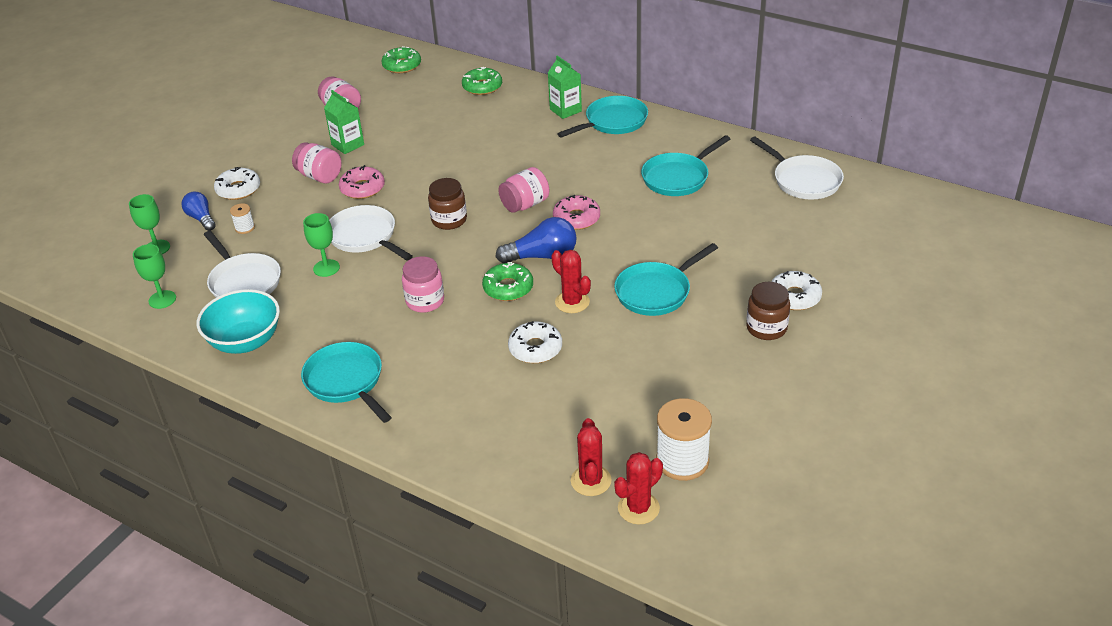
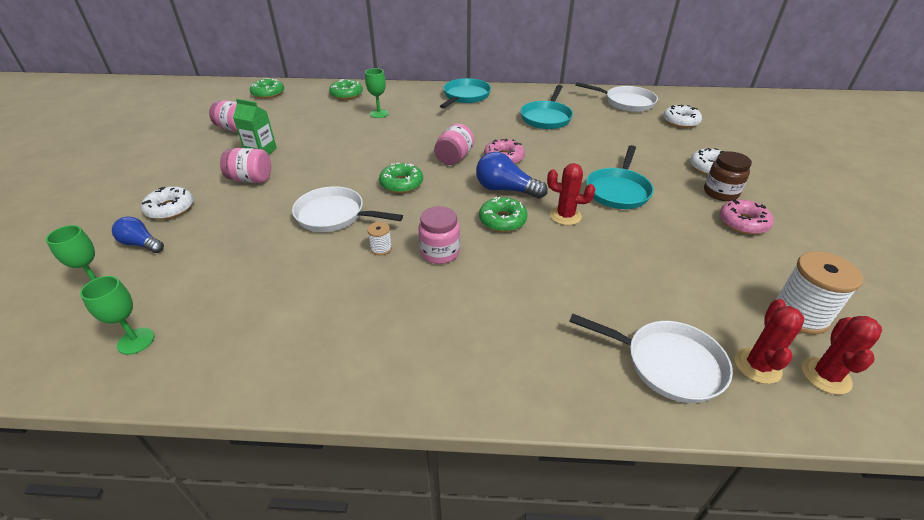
camera: 30 degrees left, 0 degrees up
turquoise bowl [197,289,280,354] -> none
white pan [204,231,281,297] -> white pan moved to [569,313,733,403]
white spool [230,203,255,234] -> white spool moved to [367,222,392,255]
turquoise pan [301,342,392,423] -> none
green goblet [303,213,340,277] -> green goblet moved to [365,68,389,118]
pink donut [339,165,385,199] -> pink donut moved to [719,199,774,235]
brown jar [428,178,467,230] -> green donut [379,163,423,193]
blue light bulb [496,217,577,263] -> blue light bulb turned 120 degrees counterclockwise [476,152,548,199]
white donut [508,321,562,363] -> white donut moved to [663,104,702,128]
green carton [548,55,582,119] -> none
red cactus [571,418,611,496] -> red cactus turned 45 degrees clockwise [735,299,805,384]

